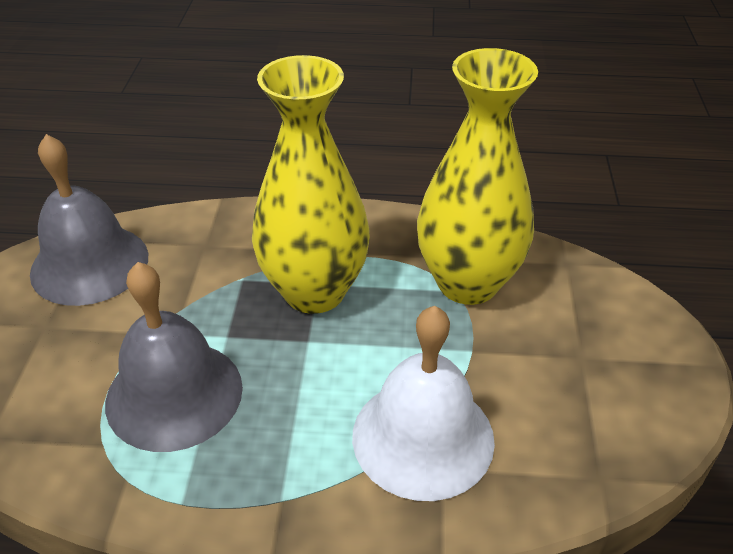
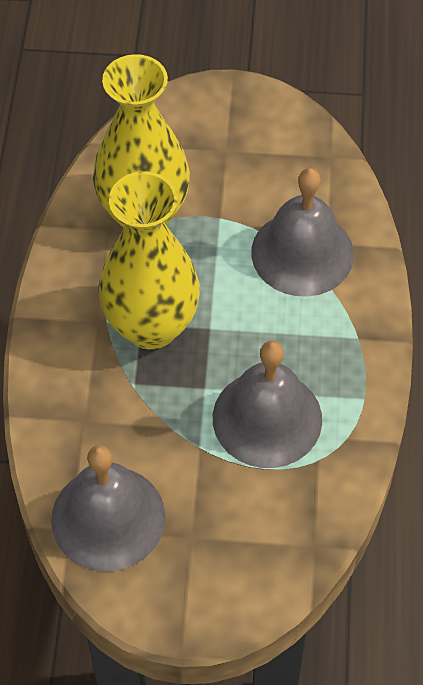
camera: 90 degrees left, 15 degrees up
white bell [352,306,495,501] -> grey bell [251,168,354,296]

